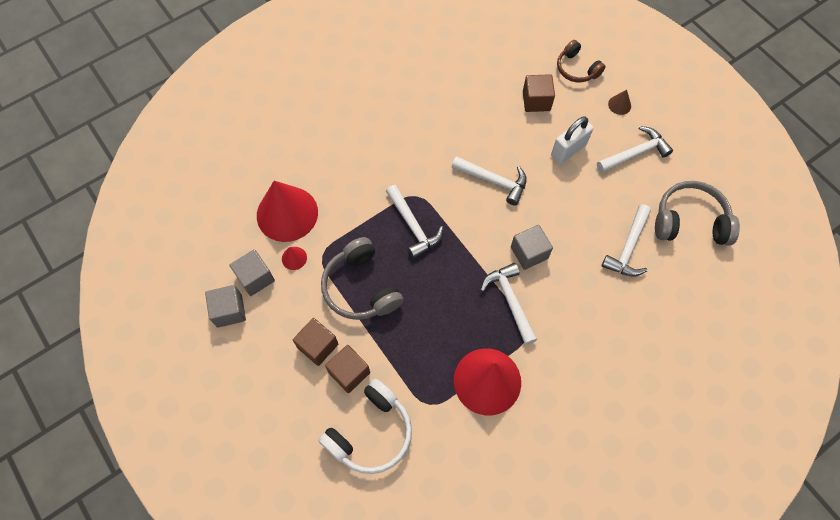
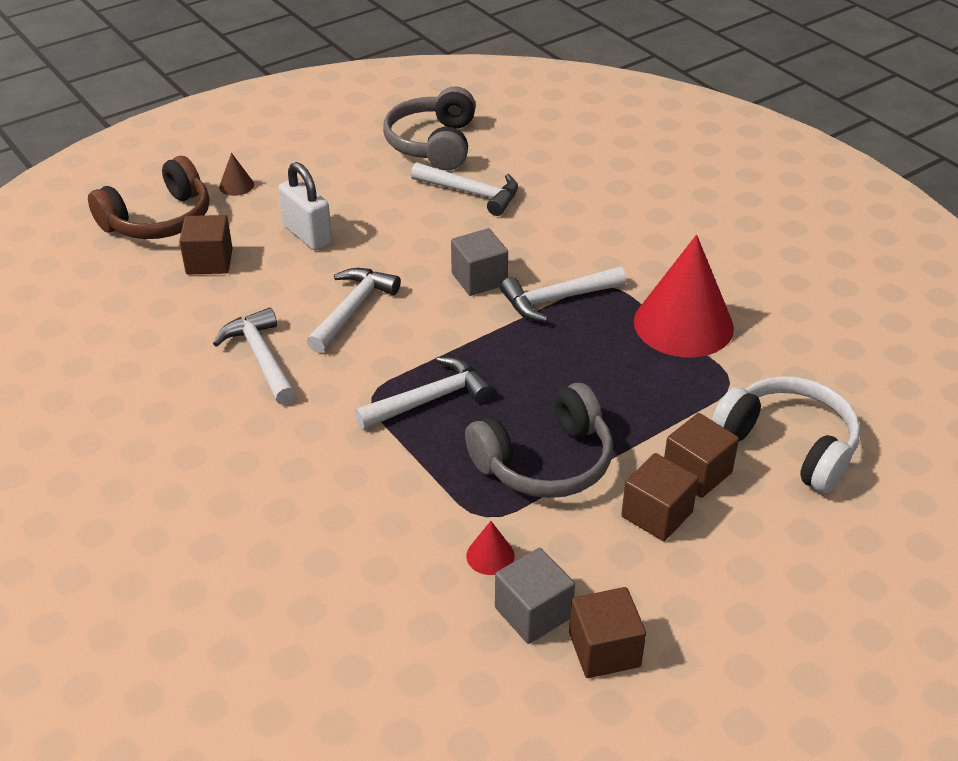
camera: 90 degrees left, 25 degrees down
grey cube [205,285,246,328] -> brown cube [569,587,646,678]
red cone [257,181,318,242] -> none
brown headphones [557,40,606,83] -> brown headphones [88,156,209,239], size x1.55
white hammer [597,126,673,173] -> white hammer moved to [213,307,297,405]

